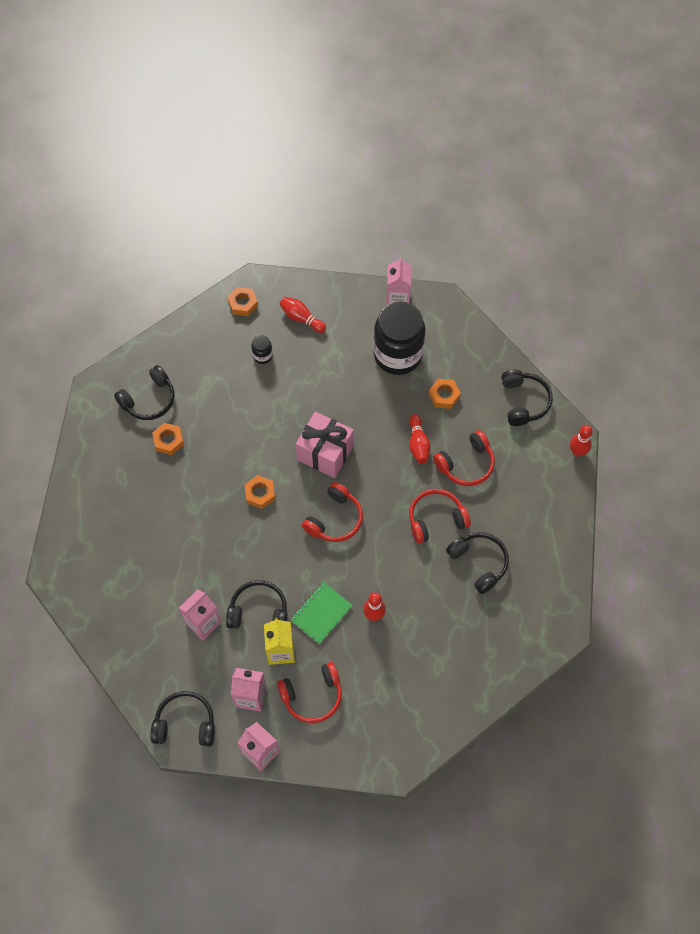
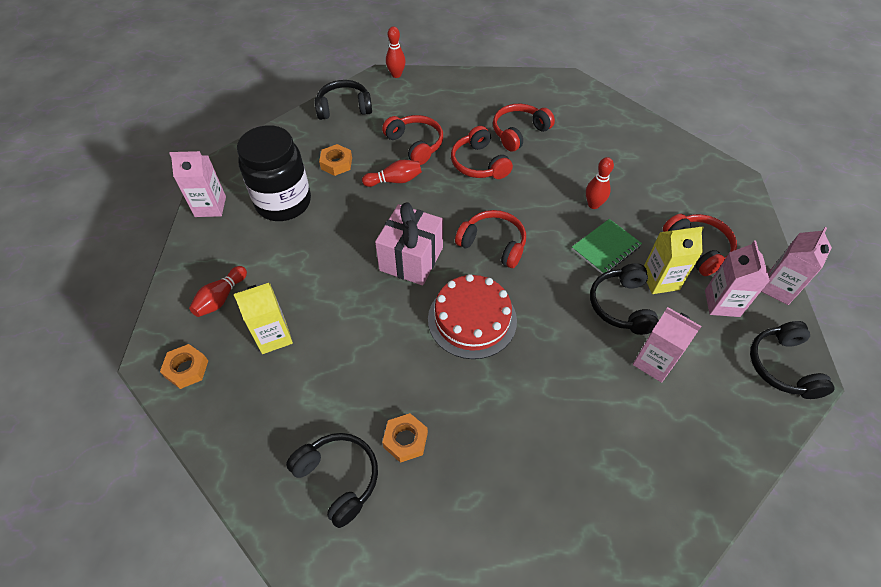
camera: 95 degrees left, 10 degrees down
orange nut [245,475,275,509] -> red cake [428,274,517,359]
black jar [251,335,273,364] -> yellow carton [234,283,293,354]
green notebook [290,582,353,644] -> green notebook turned 75 degrees counterclockwise [572,219,642,274]
black headphones [446,532,509,594] -> red headphones [493,104,555,152]

